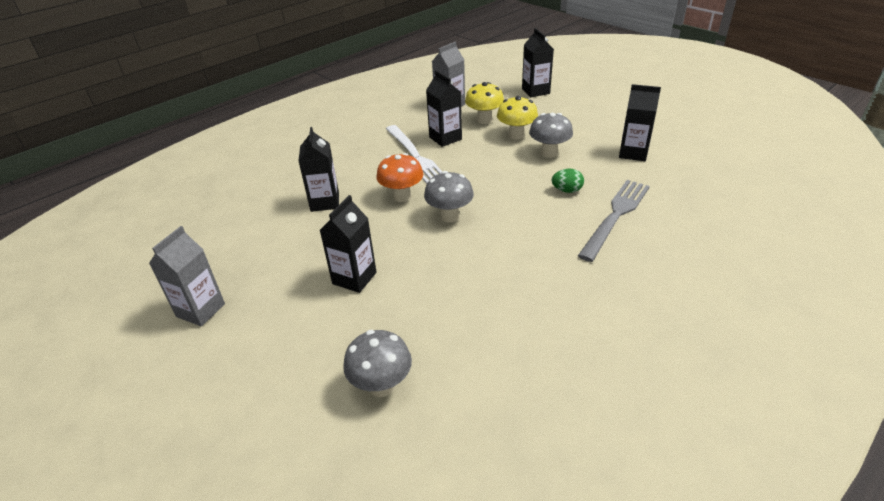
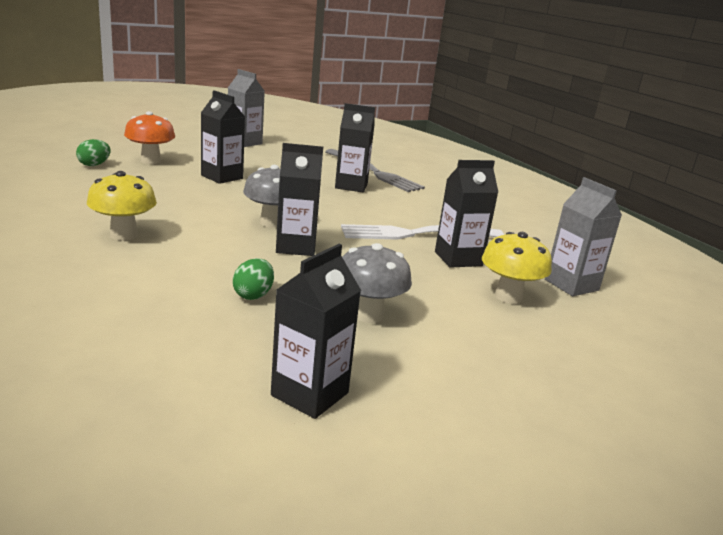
camera: 100 degrees right, 15 degrees down
grey mushroom [343,330,412,397] -> green egg [76,139,111,166]
orange mushroom [376,153,424,202] -> orange mushroom moved to [124,111,175,164]
yellow mushroom [497,96,538,140] -> yellow mushroom moved to [87,171,157,241]
black carton [522,28,554,97] -> black carton moved to [276,143,323,256]
grey fork [578,180,650,262] -> grey fork moved to [325,149,425,192]

